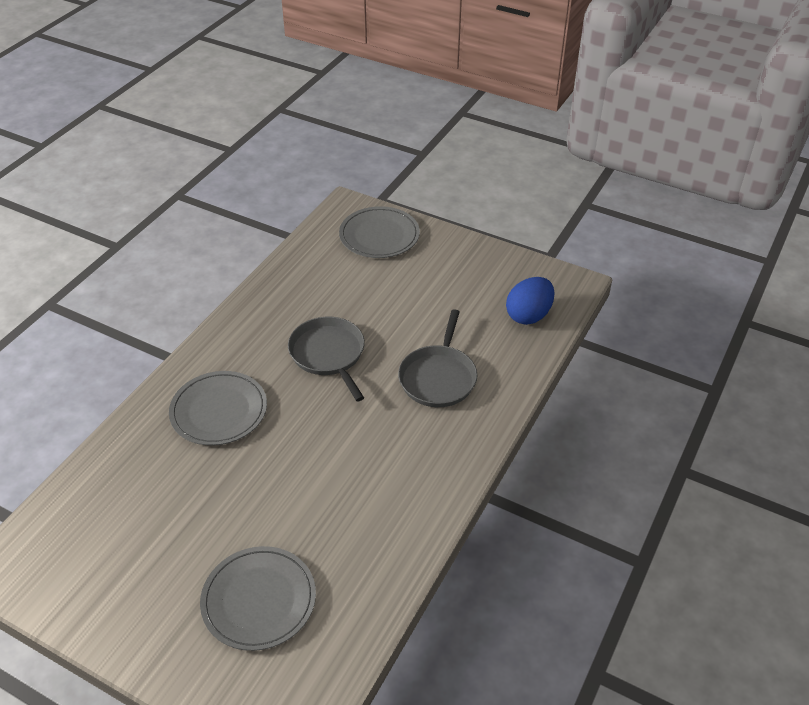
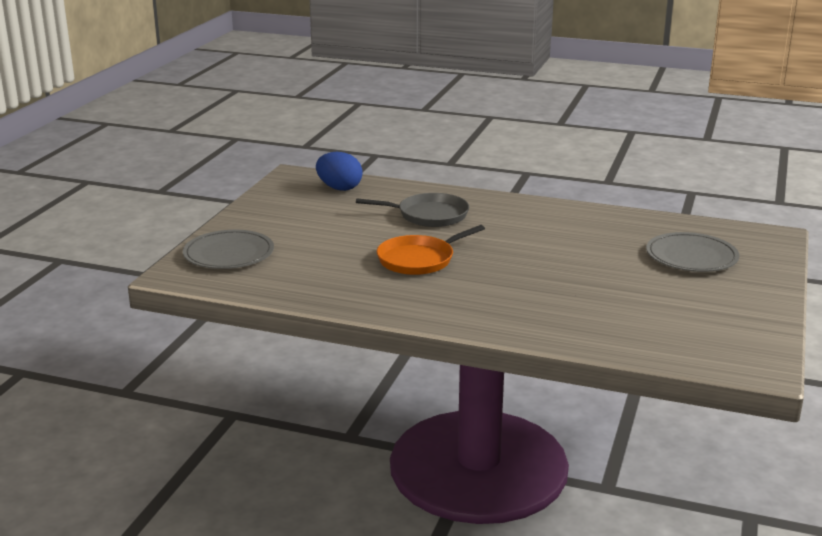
camera: 100 degrees left, 20 degrees down
grey plate [169,371,267,446] -> none
grey pan [288,317,365,401] -> orange pan [377,225,485,275]

